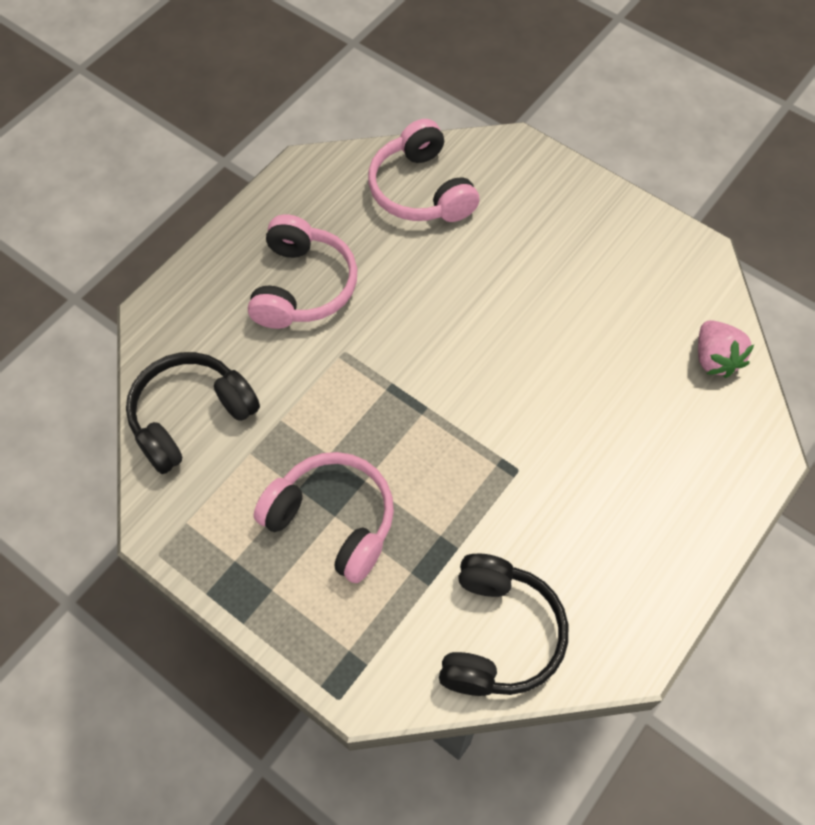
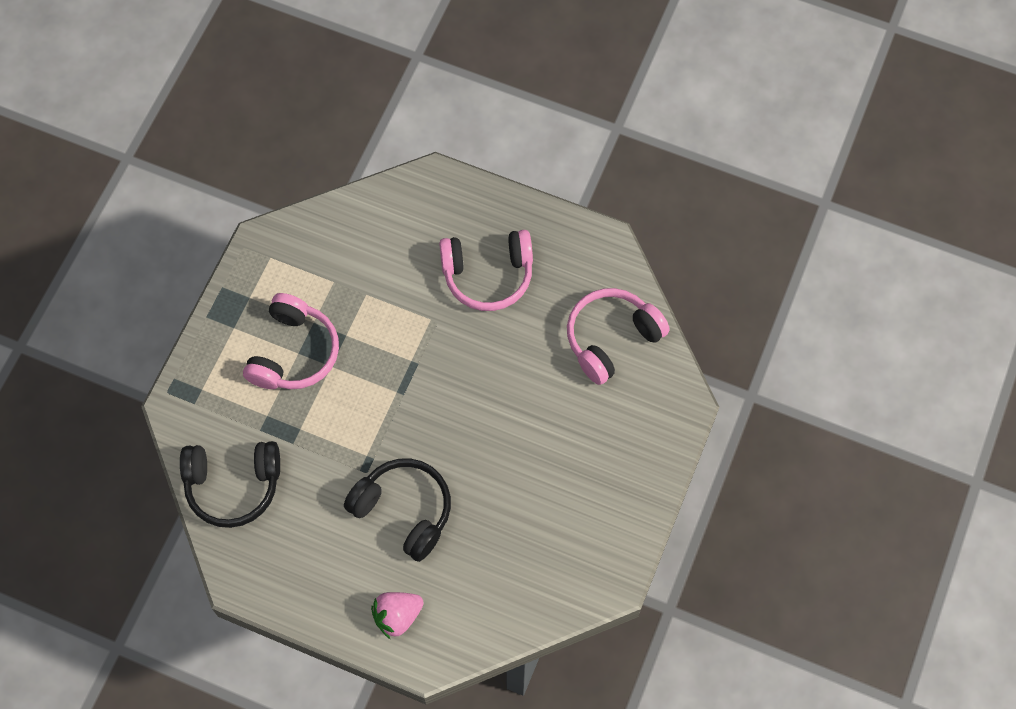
camera: 75 degrees right, 5 degrees up
black headphones [126,352,260,474] -> black headphones moved to [344,458,451,562]
pink strawberry [698,320,755,378] -> pink strawberry moved to [371,592,424,639]

